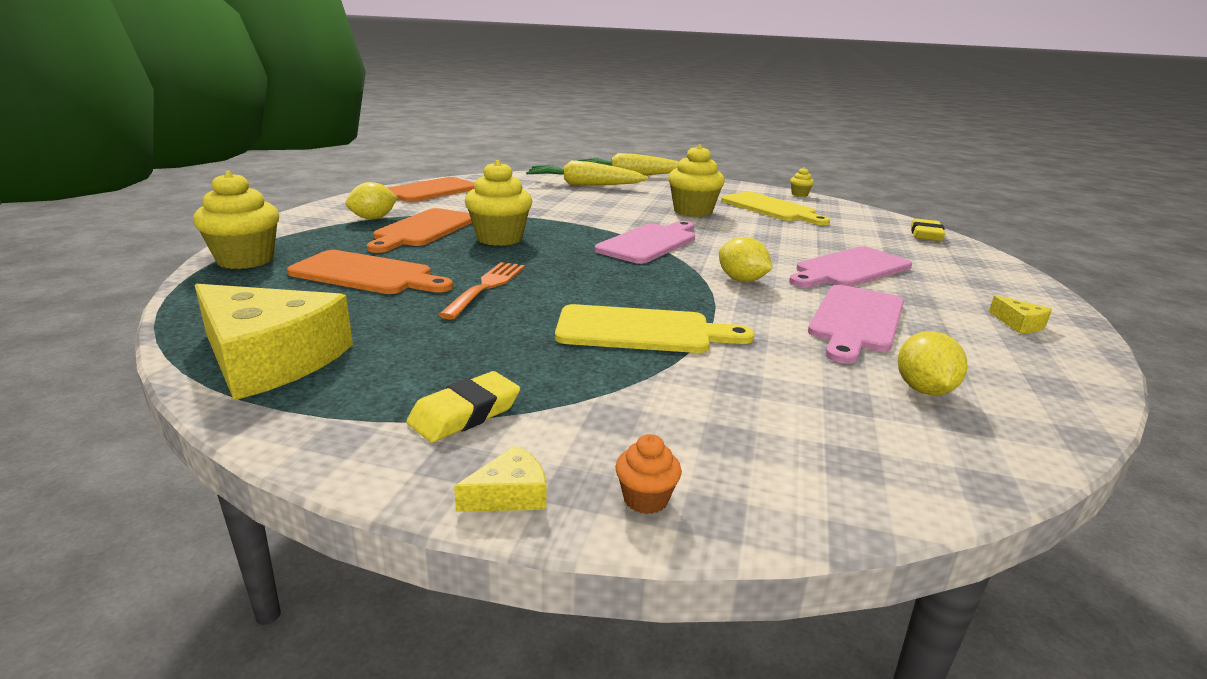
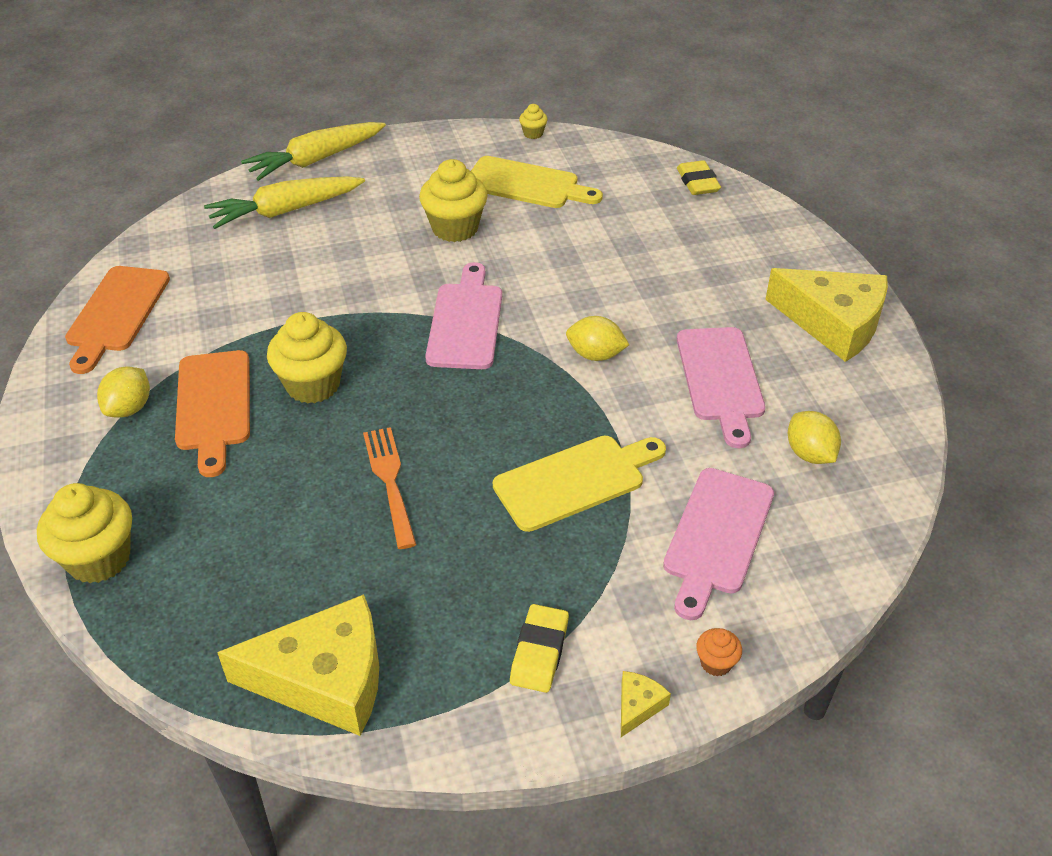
camera: 30 degrees left, 20 degrees up
orange cutting board [287,250,453,294] -> none
pink cutting board [789,246,912,288] -> pink cutting board moved to [663,468,774,620]
yellow cheese [989,295,1052,333] -> yellow cheese [765,268,888,362], size x2.48

